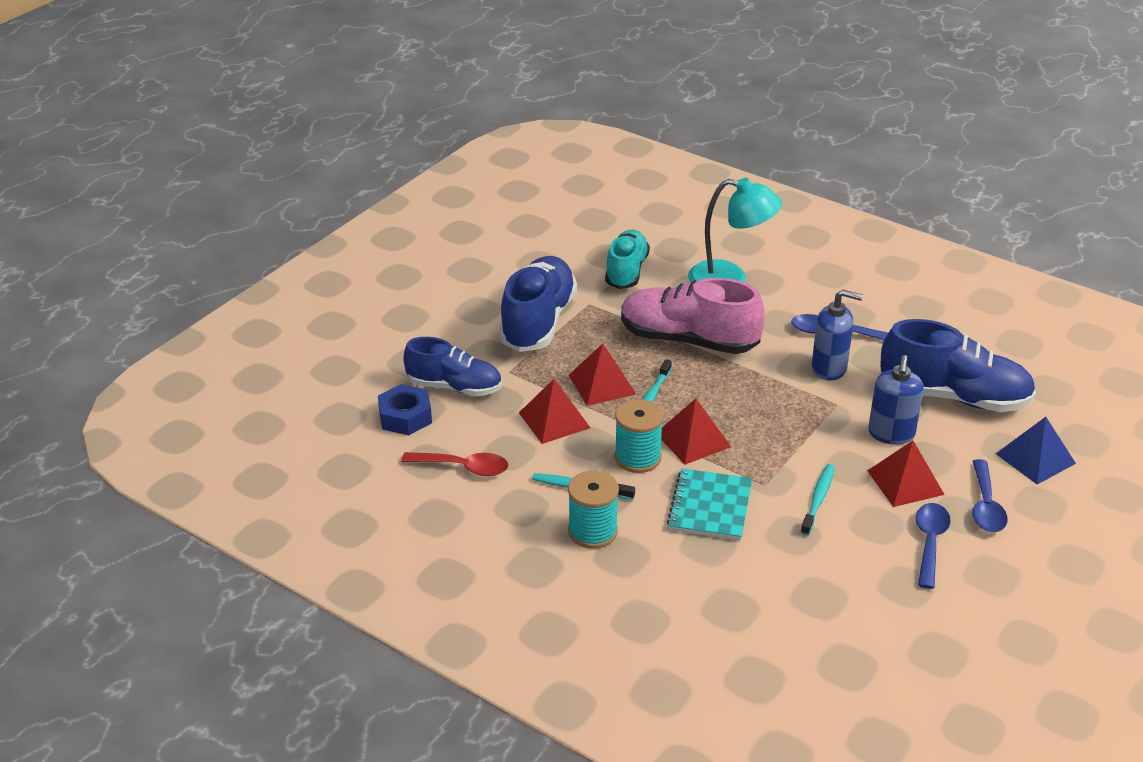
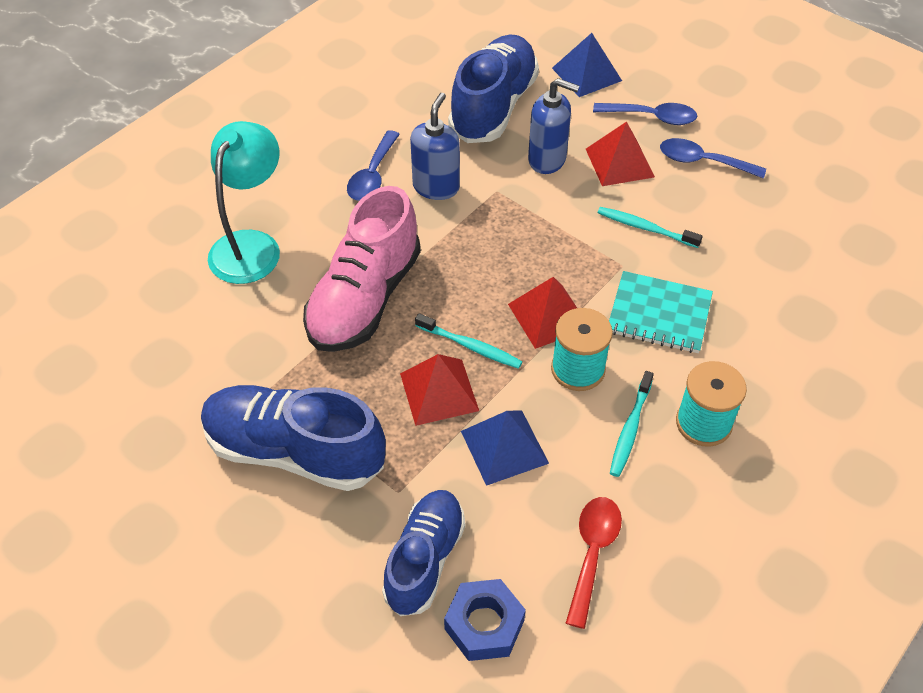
camera: 85 degrees left, 15 degrees up
red pyramid [519,379,590,444] -> blue pyramid [461,410,549,486]
turquoise shoe [605,230,650,289] -> none

